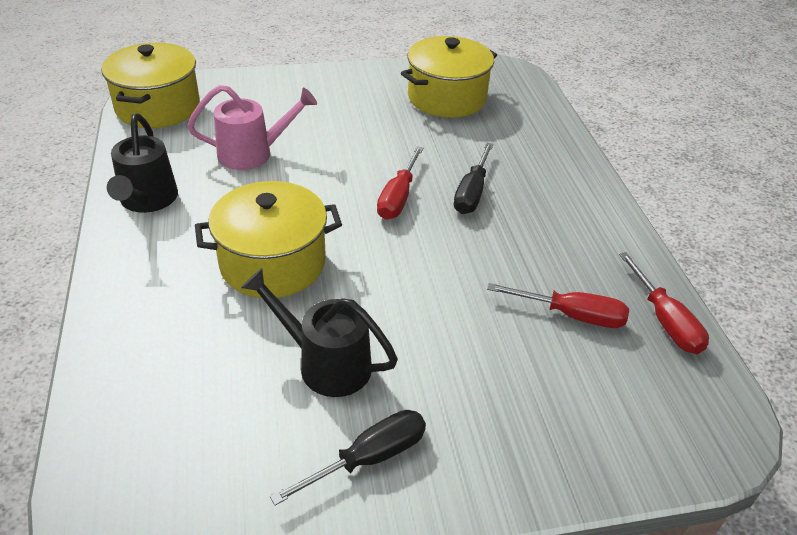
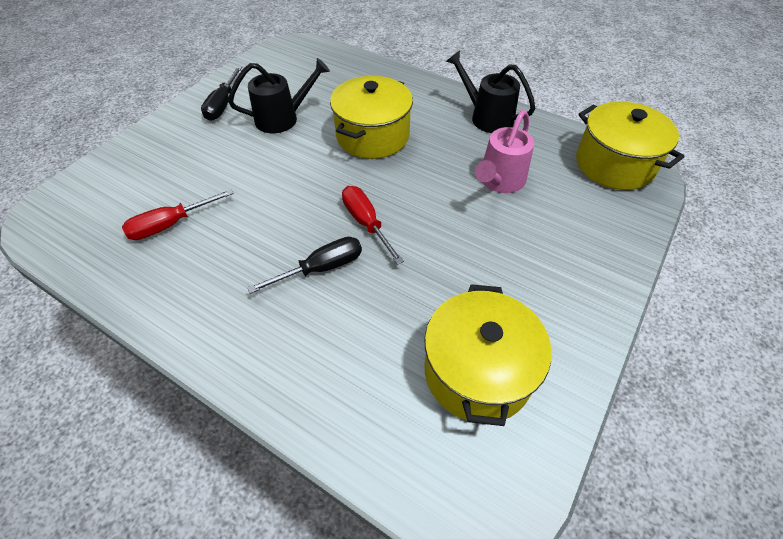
camera: 135 degrees right, 10 degrees up
black screwdriver [454,143,494,214] -> black screwdriver turned 90 degrees clockwise [247,237,362,294]
red screwdriver [619,252,709,354] -> none

